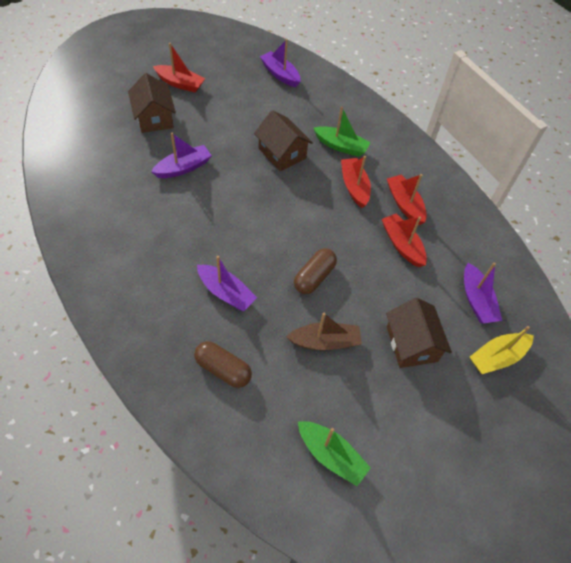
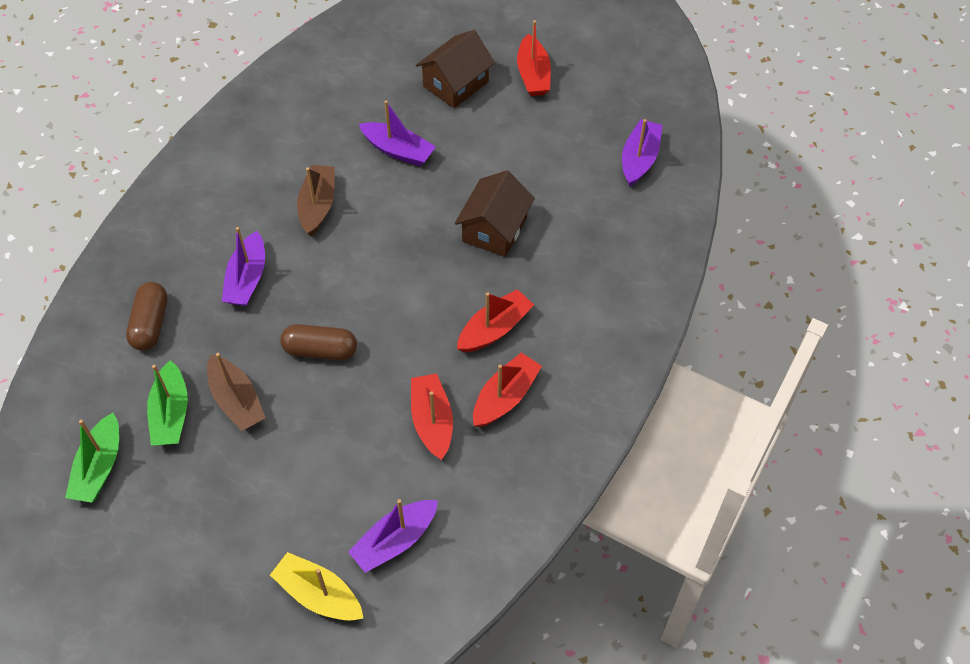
camera: 65 degrees right, 0 degrees up
green boat [314,107,371,157] -> green boat moved to [147,360,188,446]
red boat [382,213,427,267] -> red boat turned 45 degrees counterclockwise [411,373,453,460]
brown house [386,298,452,368] -> none
none -> brown boat [297,165,335,236]

